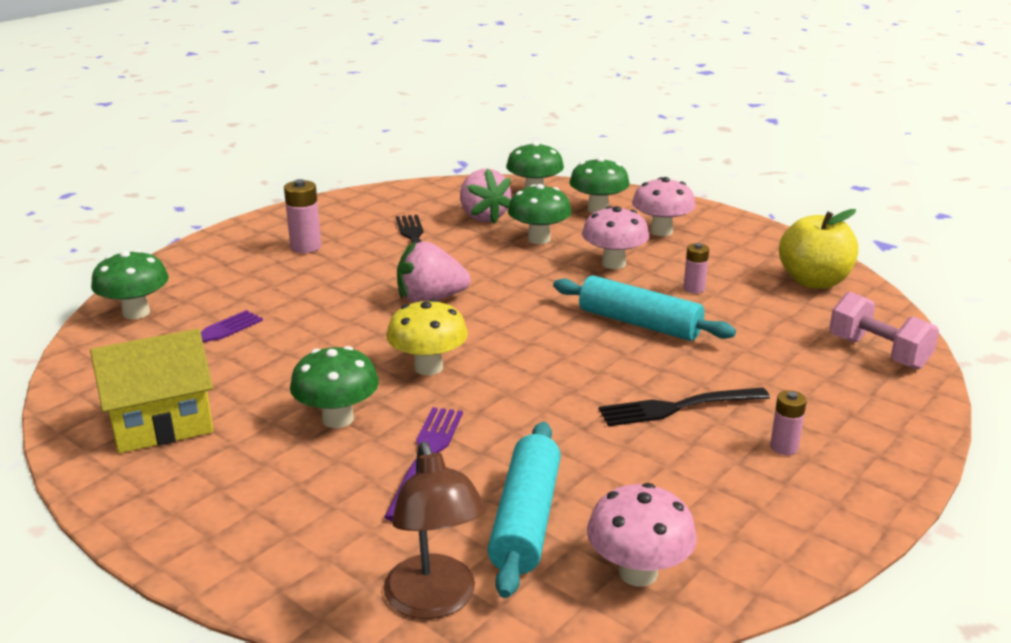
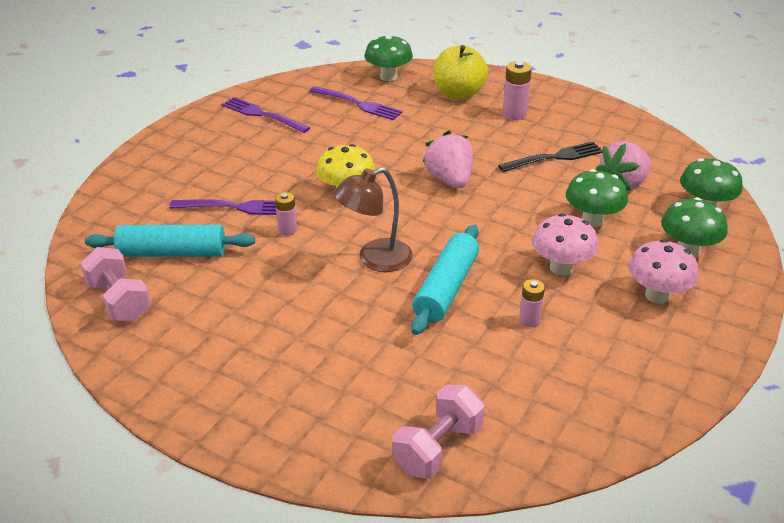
camera: 80 degrees right, 10 degrees up
yellow house [90,329,214,453] -> purple fork [222,97,310,133]
green mushroom [290,346,379,428] -> none
brown lamp [384,442,486,619] -> brown lamp moved to [333,167,413,272]
pink mushroom [587,483,697,586] -> pink dumbbell [80,247,151,321]
black fork [599,388,770,426] -> none
pink battery [770,390,807,455] -> pink battery moved to [275,192,297,236]
yellow apple [779,209,858,289] -> yellow apple moved to [433,45,488,100]

